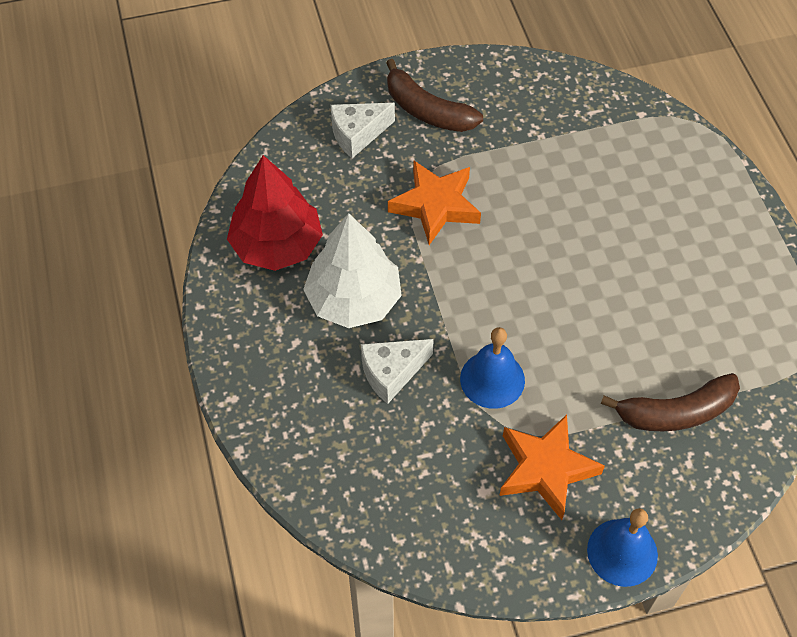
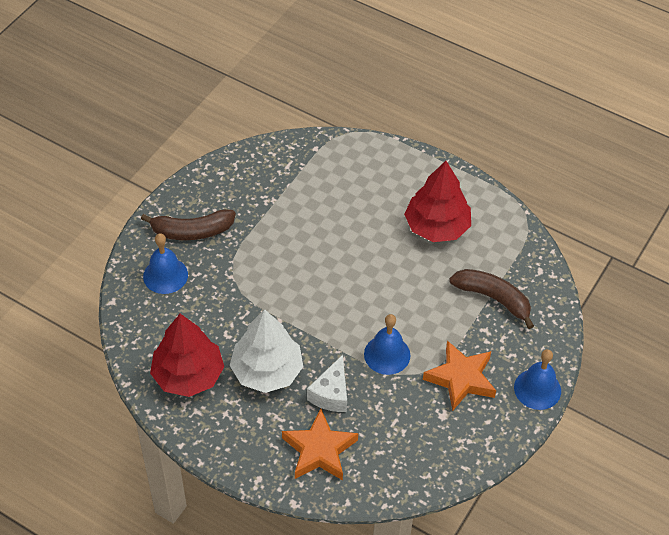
camera: 45 degrees left, 5 degrees down
white cheese [331,103,395,158] -> blue bell [143,233,188,294]
orange star [388,160,481,245] -> orange star moved to [282,409,358,480]
brown banana [601,373,740,431] -> brown banana turned 90 degrees counterclockwise [449,269,534,329]
none -> red tree [404,161,471,242]

